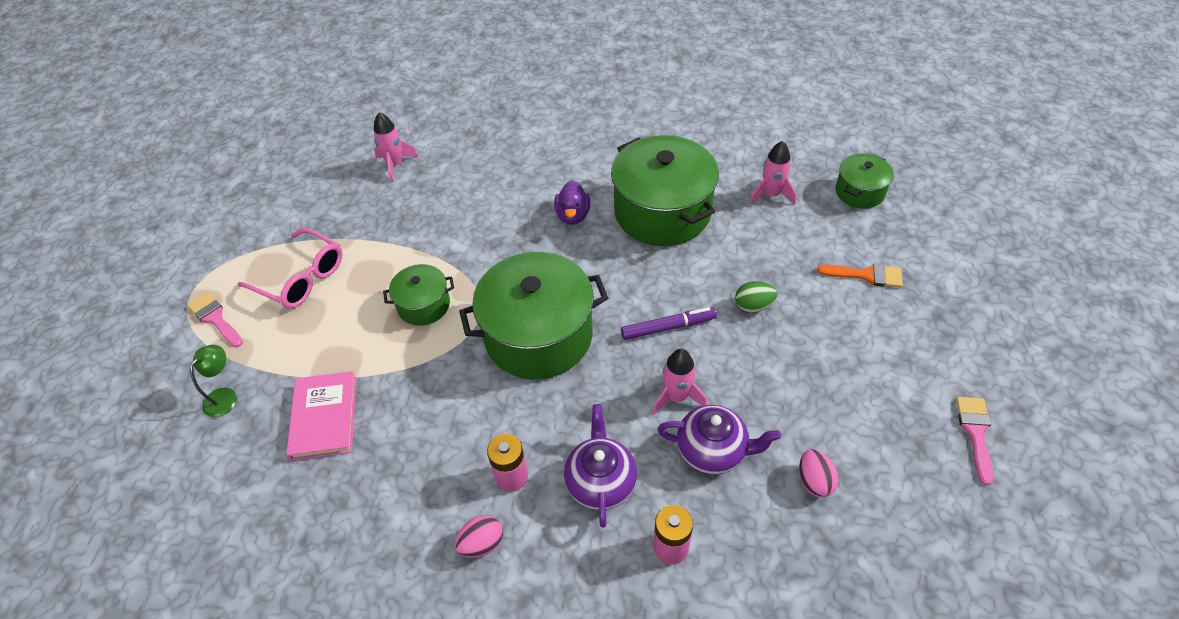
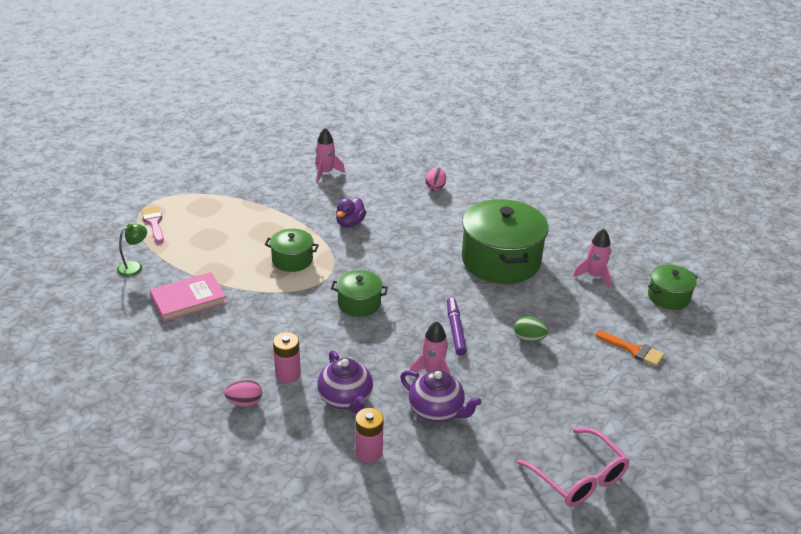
camera: 20 degrees right, 15 degrees down
pink glasses [237,228,342,309] -> pink glasses moved to [517,428,630,507]
pink book [286,371,356,461] -> pink book turned 45 degrees clockwise [150,272,227,322]
green pot [459,252,608,379] -> green pot [331,270,388,317], size x0.51
purple duck [554,180,590,225] -> purple duck moved to [336,198,366,228]
purple teapot [564,404,637,528] -> purple teapot turned 135 degrees clockwise [317,350,373,414]
purple marker [621,307,717,340] -> purple marker turned 105 degrees counterclockwise [447,297,467,356]
pink egg [799,449,839,497] -> pink egg moved to [425,167,446,191]
pink brush [956,397,994,485] -> none

